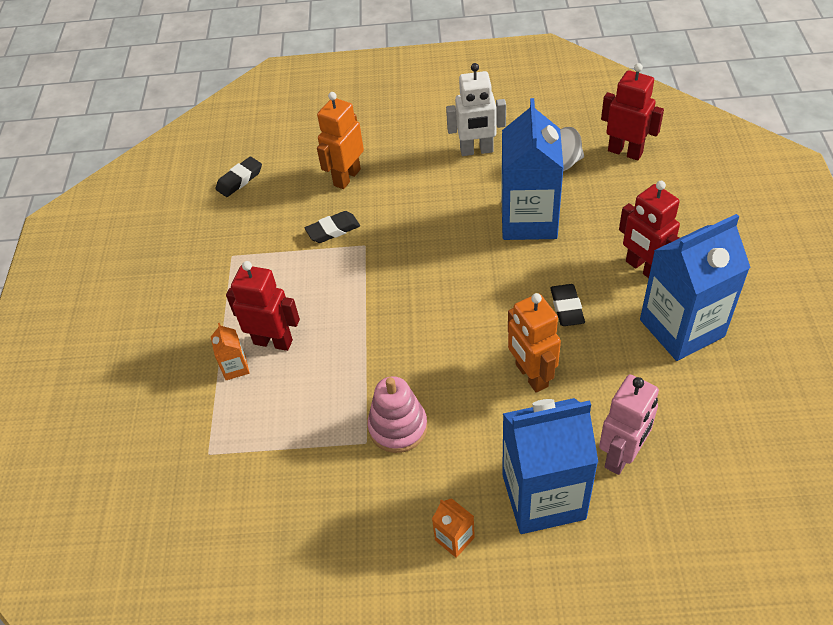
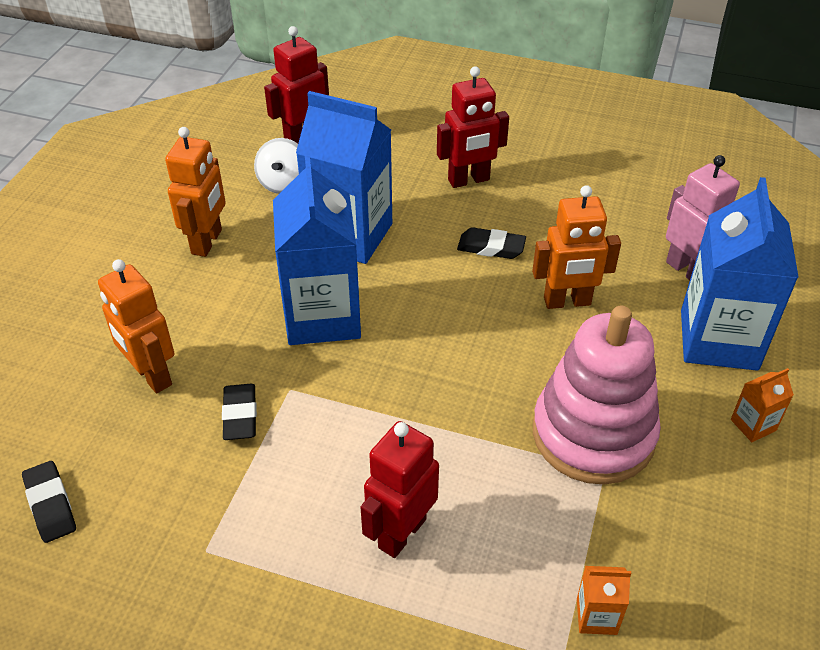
camera: 75 degrees left, 5 degrees down
orange carton [211,323,249,380] -> orange carton moved to [577,566,631,635]
pink stacking toy [367,376,427,453] -> pink stacking toy [533,305,661,485], size x1.66
white robot [446,63,506,156] -> orange robot [165,127,226,257]
blue carton [640,214,751,361] -> blue carton moved to [273,155,361,345]

